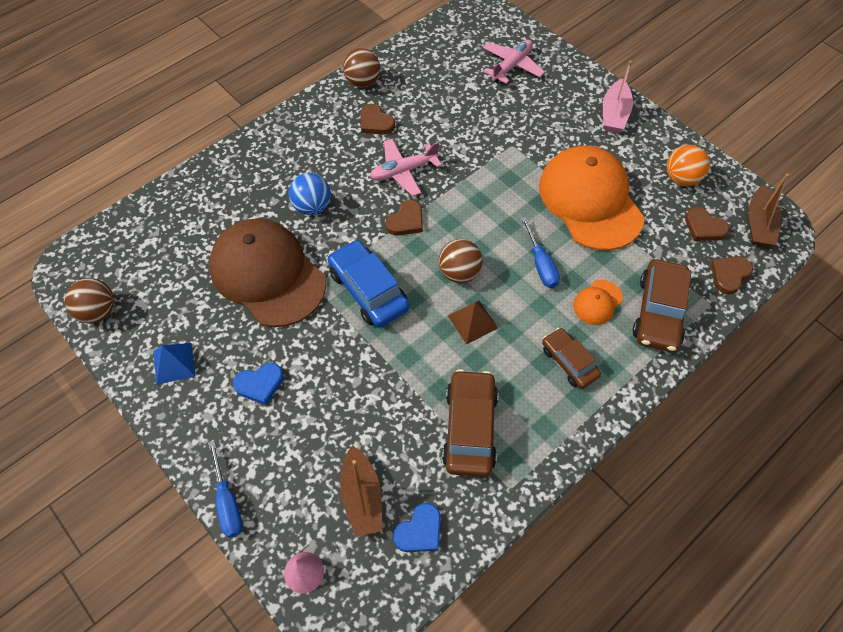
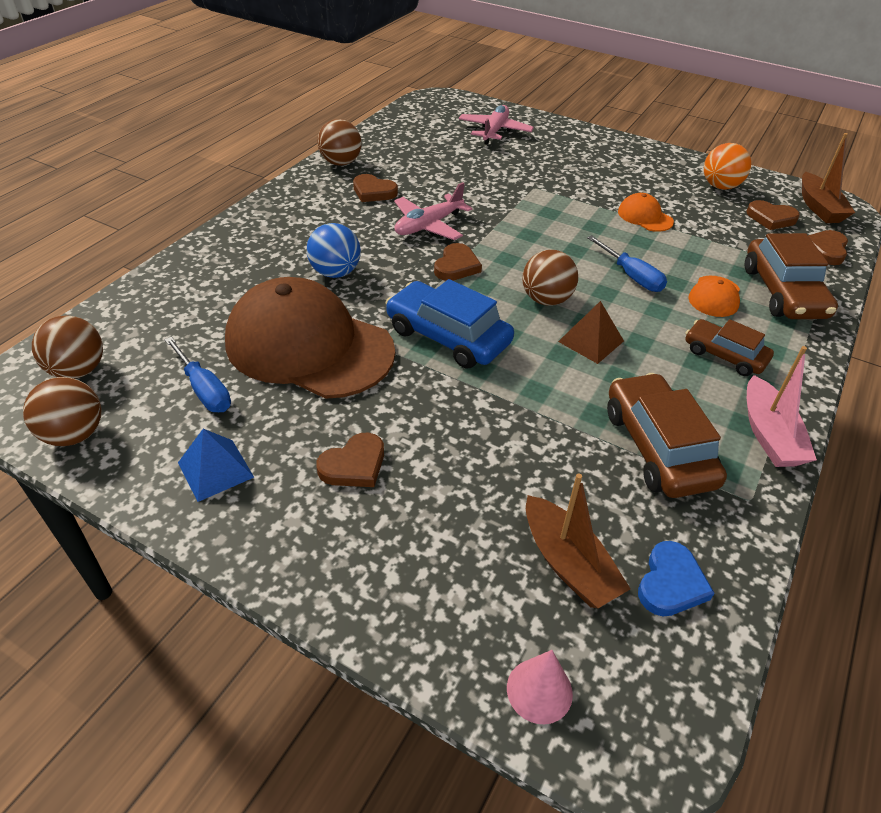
camera: 20 degrees left, 15 degrees down
blue screwdriver [208,441,242,538] -> blue screwdriver moved to [164,337,231,412]
blue heart [233,363,283,405] -> brown heart [316,433,384,487]
orange cap [539,145,644,251] -> orange cap [618,193,674,232], size x0.42
pink boat [603,61,633,133] -> pink boat moved to [747,346,817,467]
none -> brown ball [32,315,103,379]

